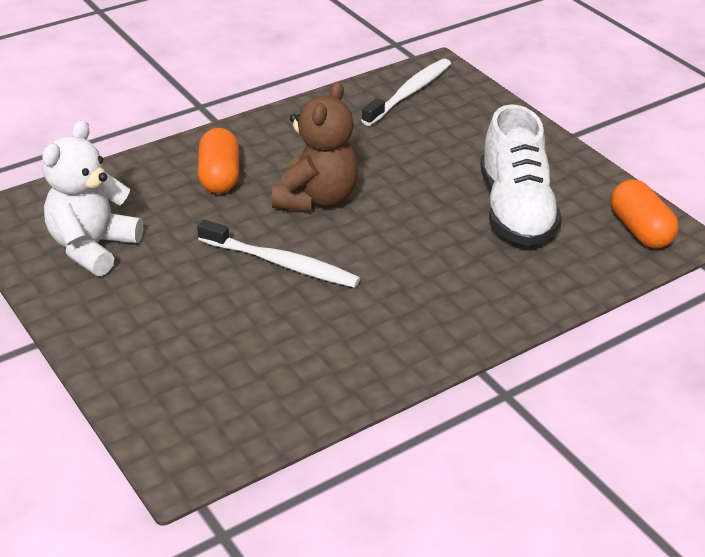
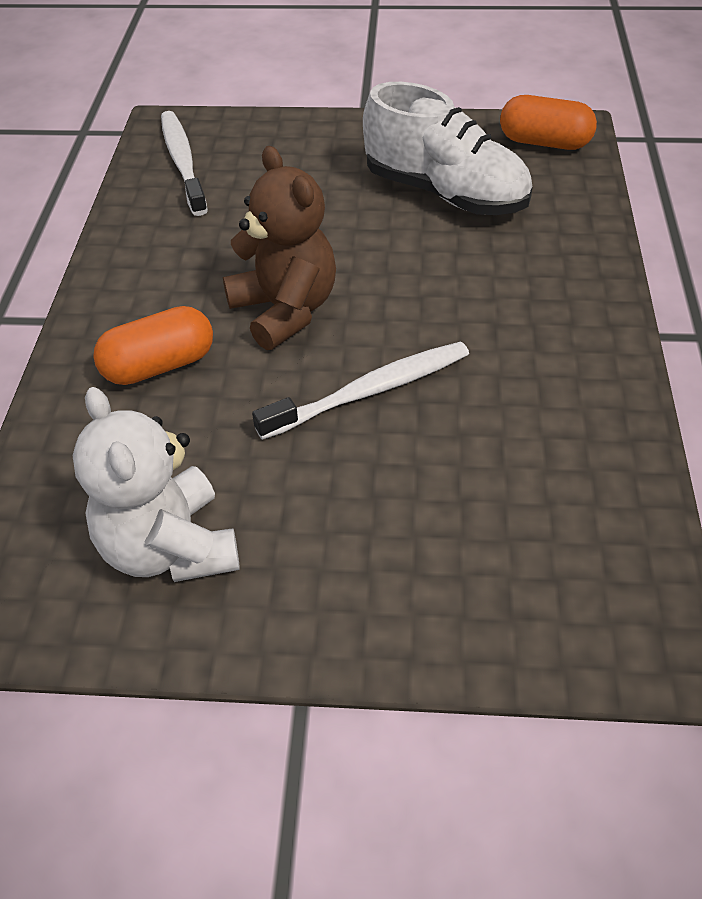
camera: 50 degrees left, 10 degrees up
orange capsule [198,128,239,194] -> orange capsule turned 60 degrees counterclockwise [93,306,213,385]

